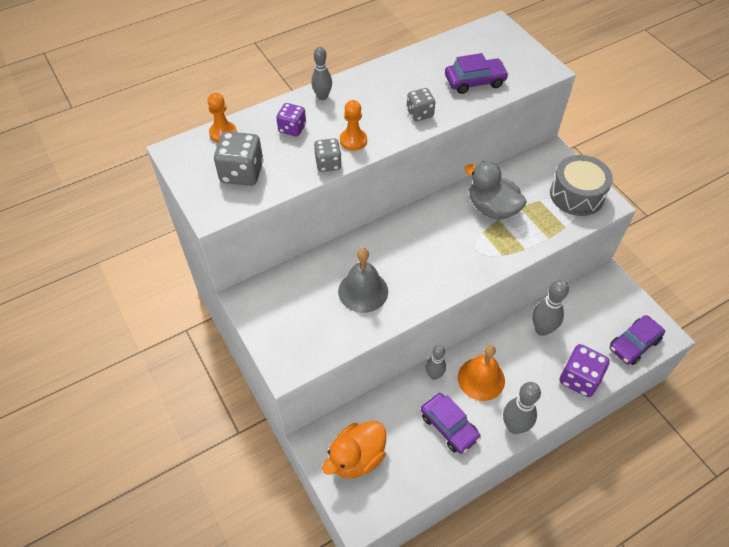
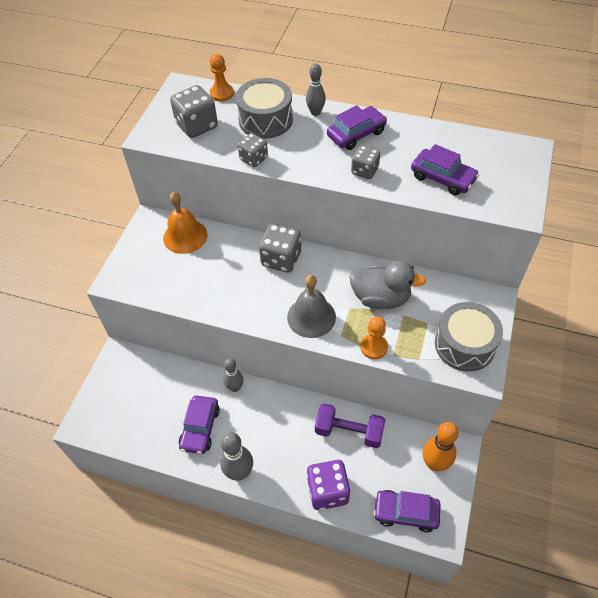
camera: 50 degrees right, 0 degrees up
purple dice [276,103,306,137] -> grey drum [236,78,293,139]
orange duck [322,421,386,479] -> none
grey bell [338,248,388,313] -> grey bell moved to [287,275,336,338]
orange pawn [340,100,367,151] -> orange pawn moved to [360,317,388,359]
orange bell [458,345,505,401] -> orange bell moved to [163,192,208,254]
grey duck [464,161,527,220] -> grey duck turned 105 degrees clockwise [350,261,426,309]
grey bowling pin [532,280,569,336] -> purple dumbbell [315,403,385,448]
none -> grey dice [259,223,301,273]
none -> purple car [327,105,387,150]
none -> orange bowling pin [423,422,459,471]

